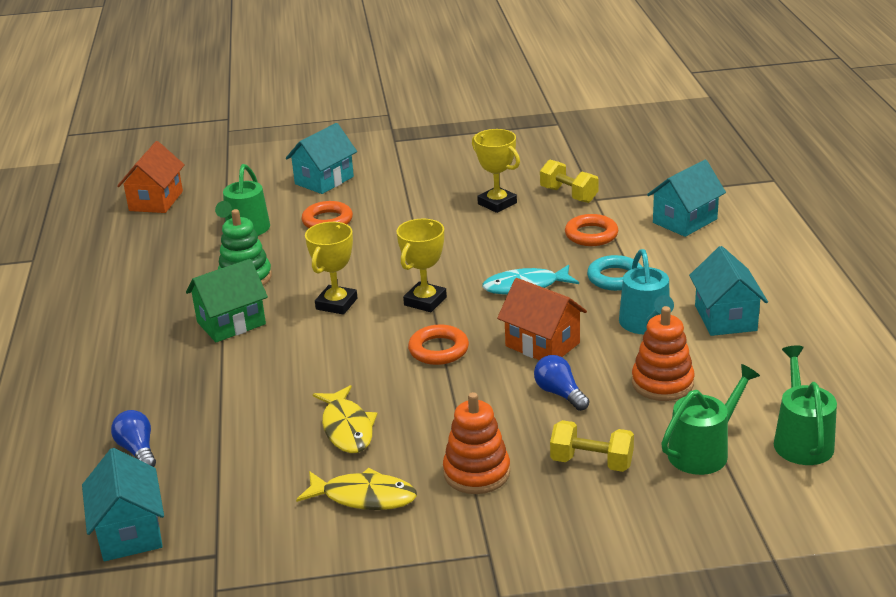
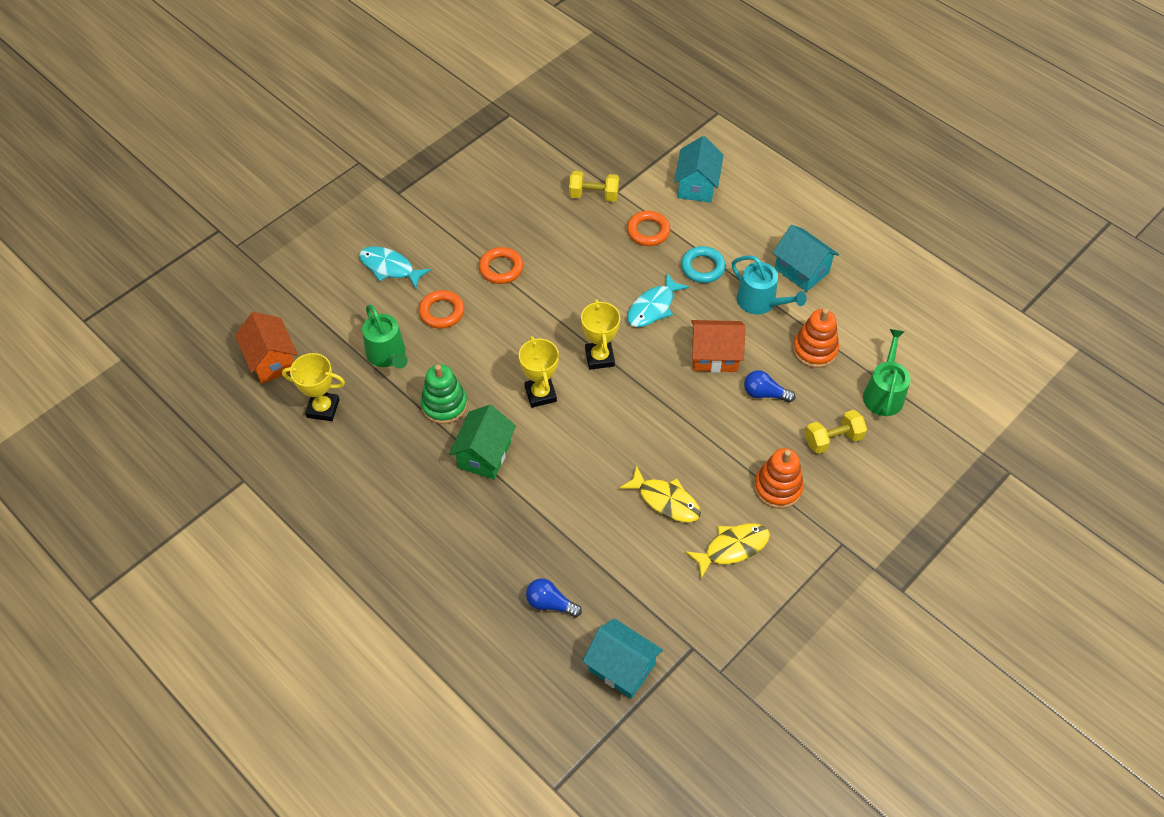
camera: 40 degrees left, 25 degrees up
turquoise house [286,123,357,194] -> turquoise fish [359,246,431,289]
orange ring [408,324,469,365] -> orange ring moved to [479,247,523,284]
yellow trophy [472,129,520,213] -> yellow trophy moved to [282,353,345,421]
green watering can [774,346,837,465] -> none

